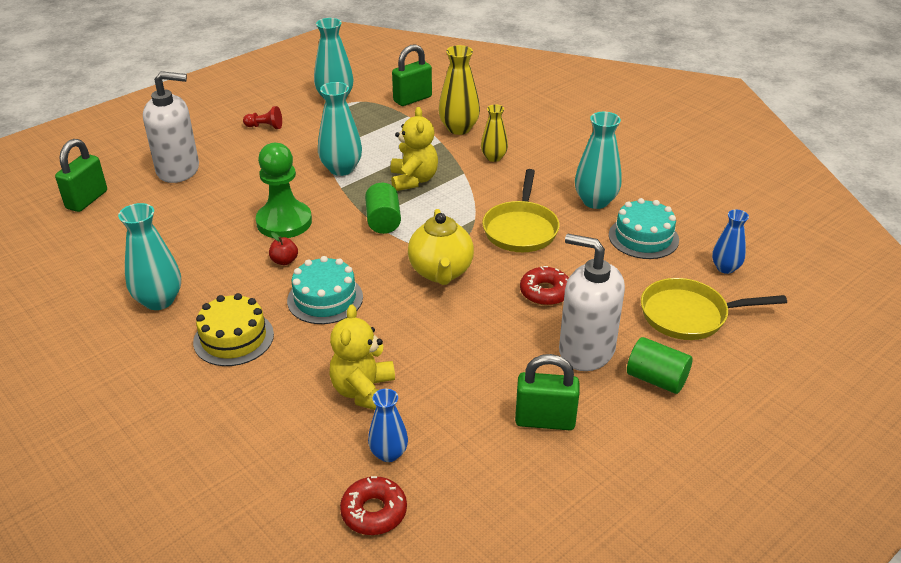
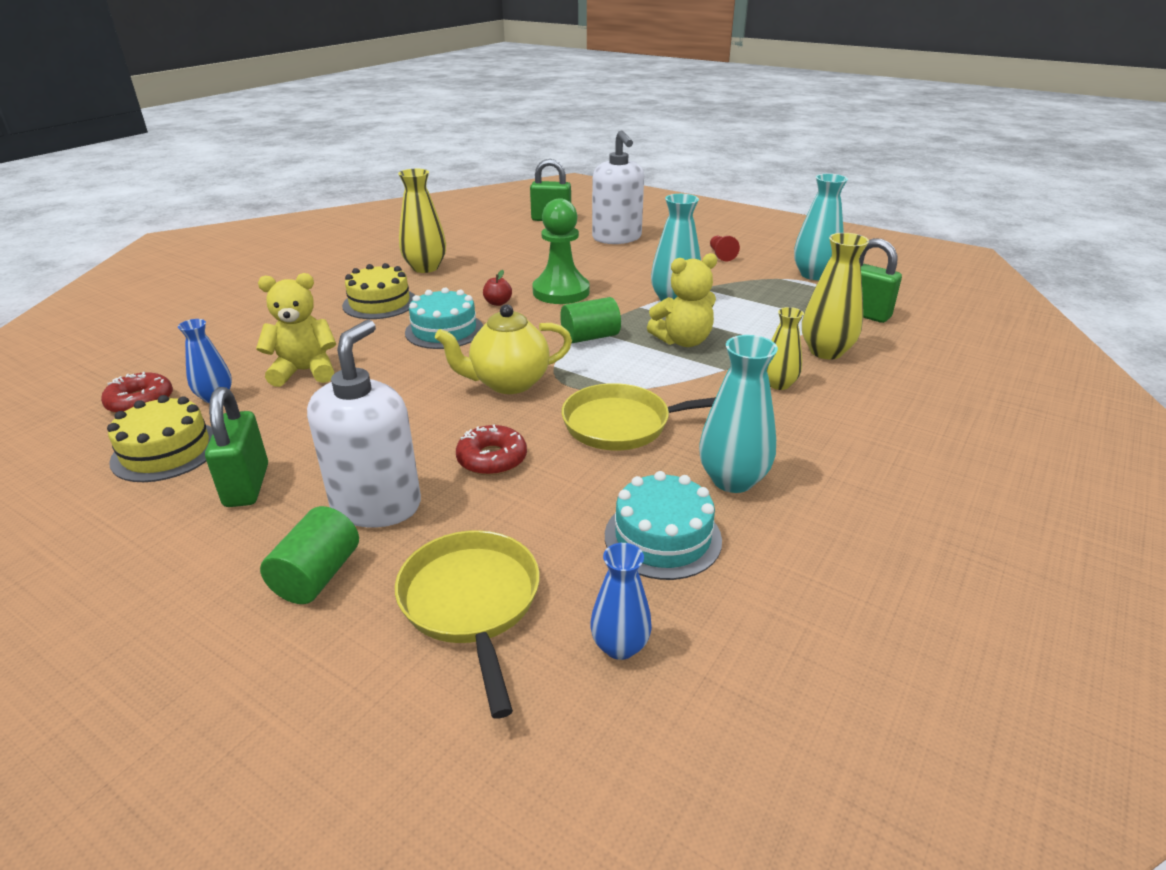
camera: 75 degrees right, 5 degrees down
turquoise vase [118,203,181,310] -> yellow vase [398,169,446,273]
none -> yellow cake [107,395,213,482]

